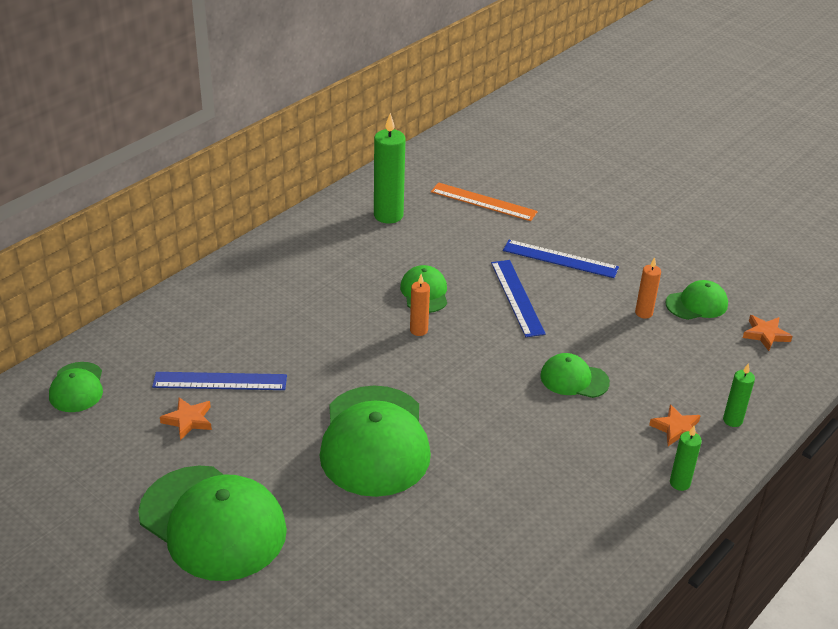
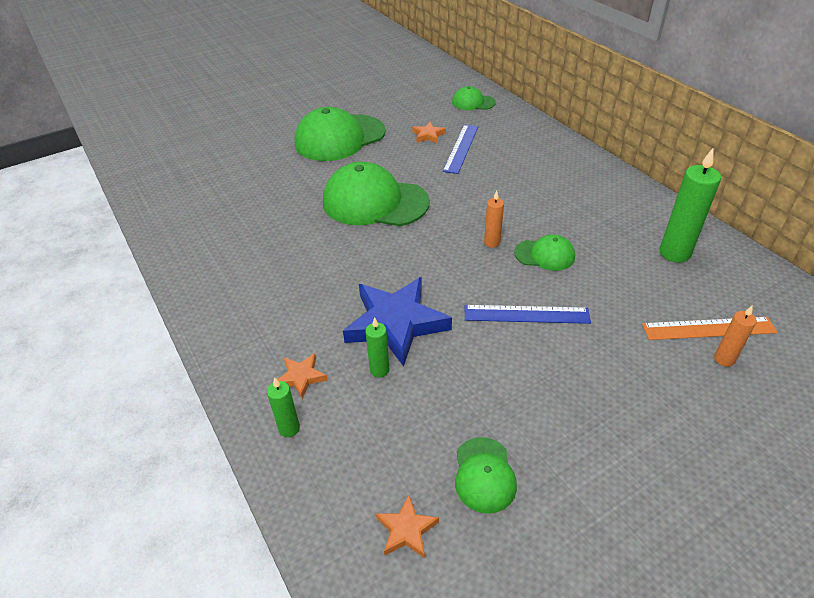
camera: 110 degrees right, 5 degrees up
orange ruler [431,182,538,221] -> orange ruler turned 45 degrees clockwise [642,317,778,340]
blue ruler [503,240,619,278] -> none
green cap [540,353,610,398] -> blue star [343,277,452,367]
orange candle [635,257,661,318] -> orange candle moved to [714,306,757,367]
green candle [670,426,702,491] -> green candle moved to [366,317,389,377]

